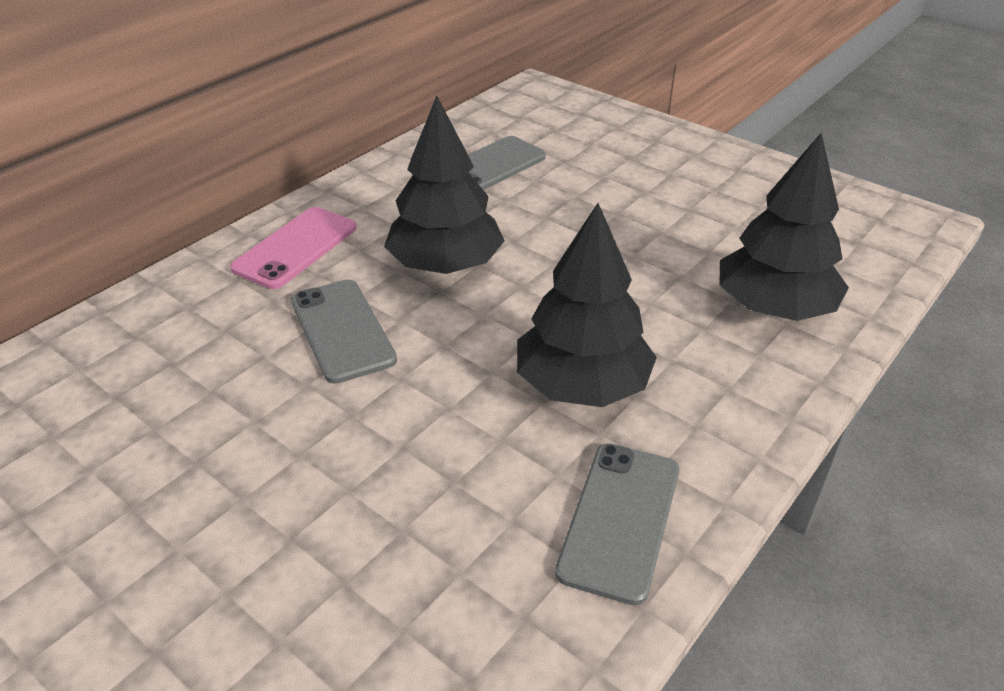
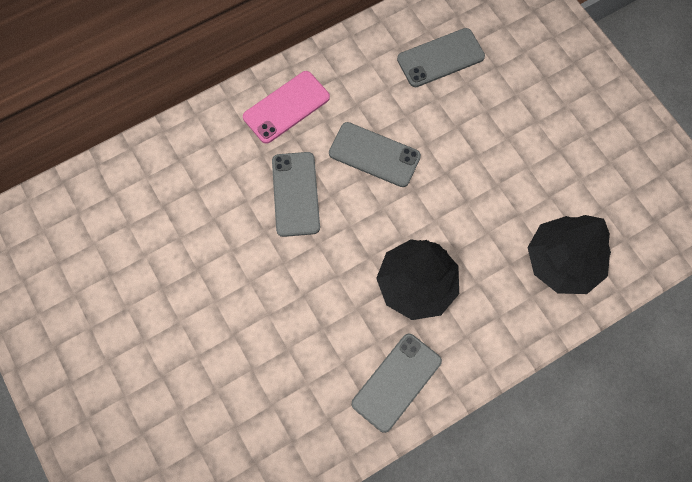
camera: 20 degrees right, 30 degrees up
black tree [384,96,505,274] -> grey phone [329,122,421,187]

